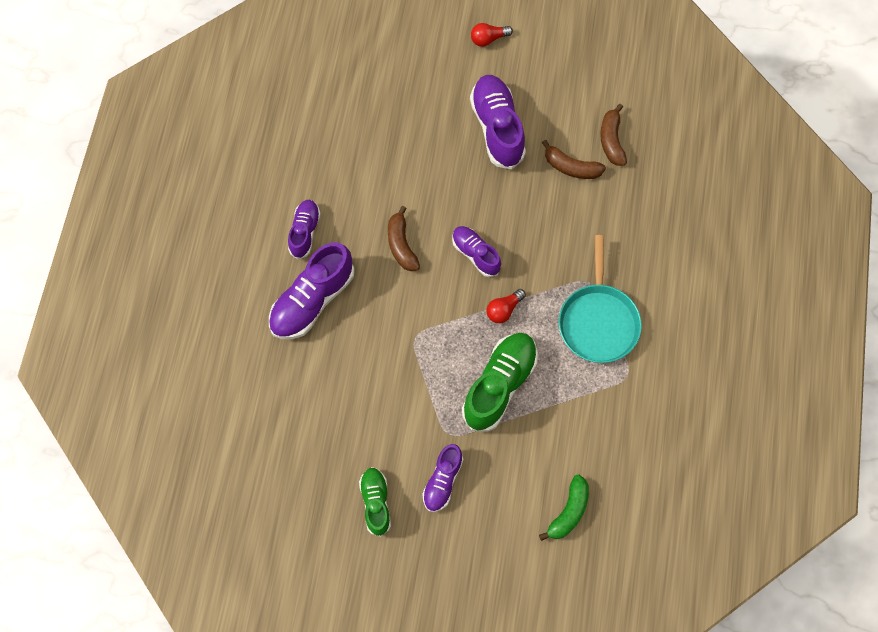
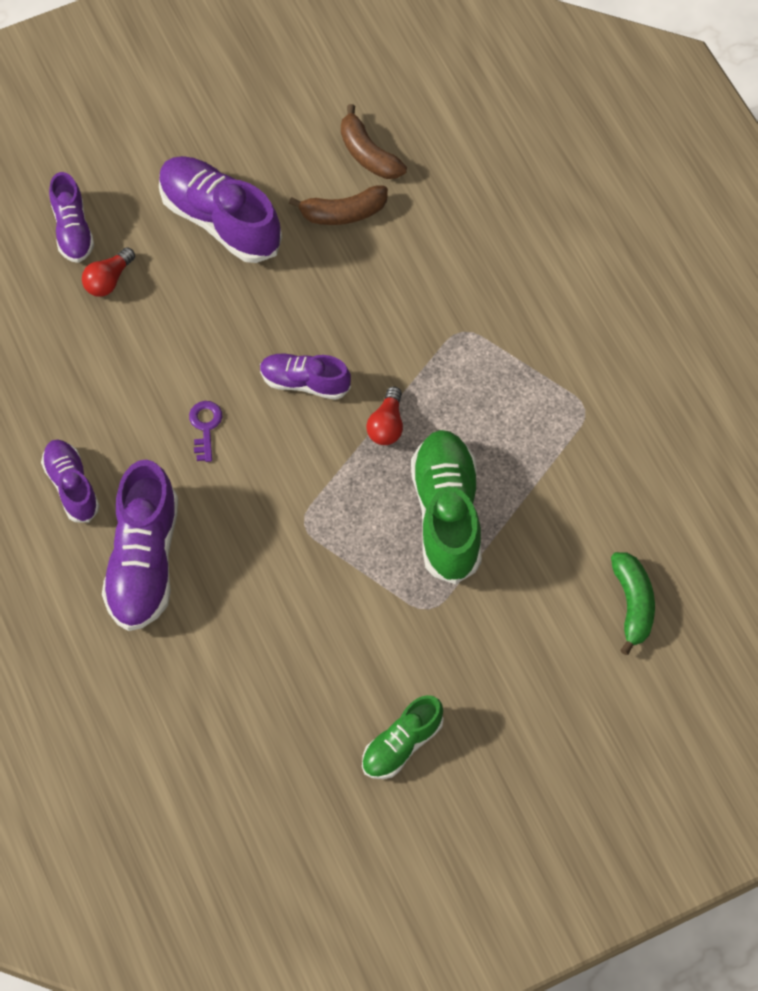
camera: 35 degrees left, 5 degrees down
green shoe [359,467,391,537] -> green shoe turned 90 degrees counterclockwise [362,695,444,779]
brown banana [388,206,420,271] -> purple key [189,401,222,462]
purple shoe [422,444,463,512] -> purple shoe moved to [49,172,94,263]
red light bulb [471,23,513,47] -> red light bulb moved to [82,247,135,297]
turquoise pan [559,235,642,363] -> none

